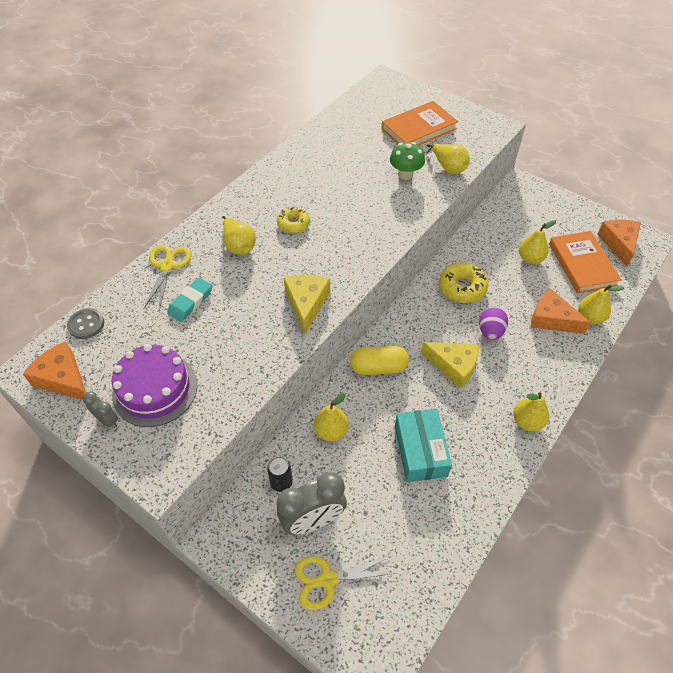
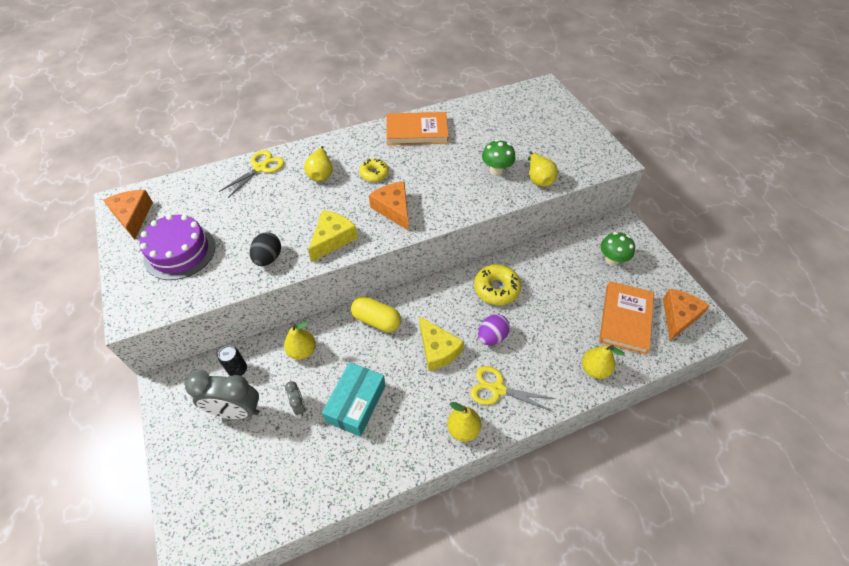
camera: 30 degrees right, 0 degrees up
grey button [67,308,104,339] -> none
grey clock [83,391,118,428] -> grey clock moved to [285,381,306,416]
turquoise eraser [167,277,213,322] -> none
yellow scissors [294,555,396,610] -> yellow scissors moved to [470,366,556,412]
orange book [382,101,458,145] -> orange book moved to [386,112,449,145]
yellow pear [519,220,556,264] -> none
orange cheese [531,288,591,334] -> orange cheese moved to [369,182,409,231]
none -> black egg [250,232,281,266]
none -> green mushroom [600,232,635,265]

